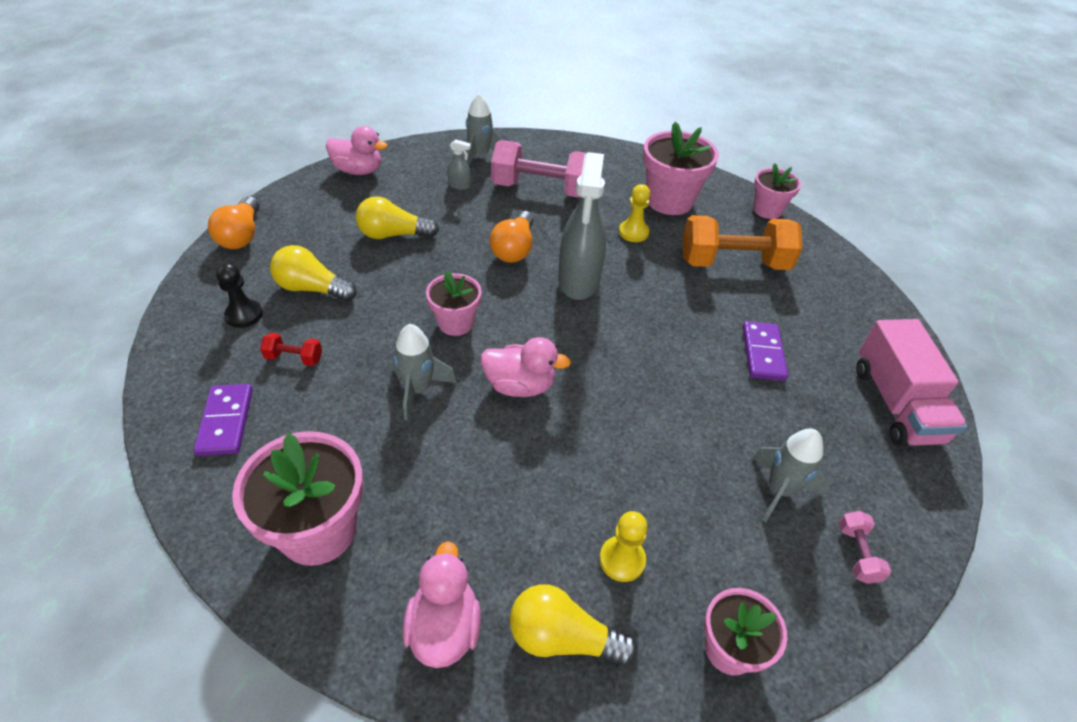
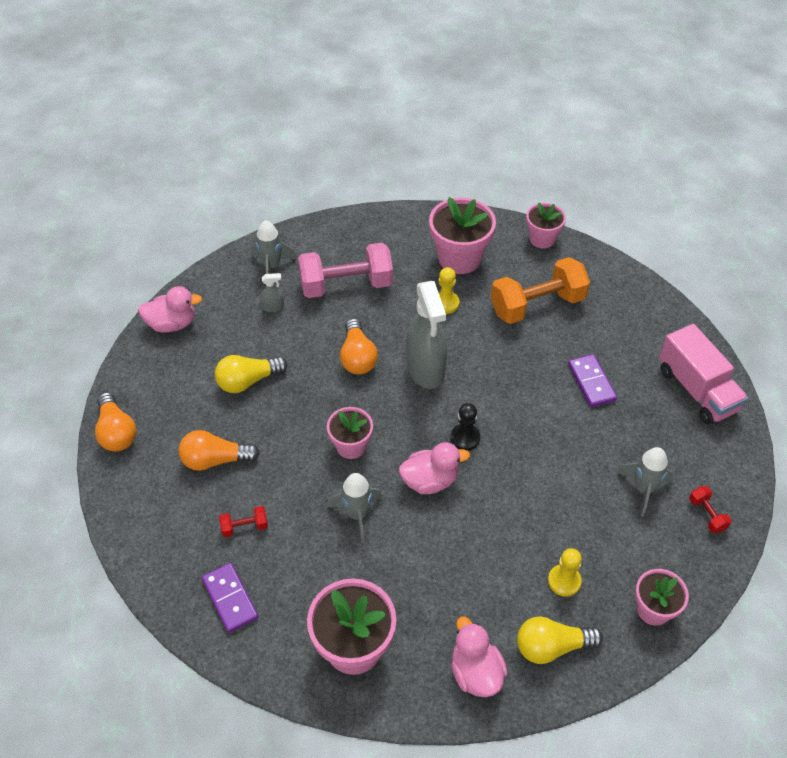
camera: 20 degrees left, 5 degrees up
black pawn [216,263,263,328] -> black pawn moved to [450,403,481,451]
yellow light bulb [270,245,357,302] -> orange light bulb [179,430,260,471]
pink dumbbell [838,511,891,584] -> red dumbbell [689,486,732,533]

